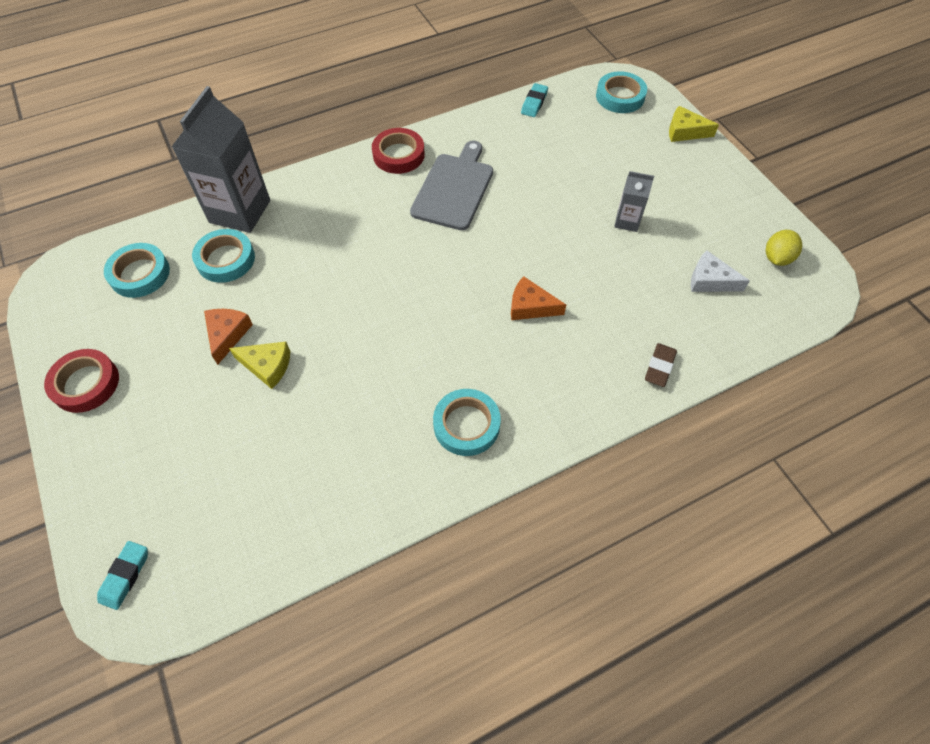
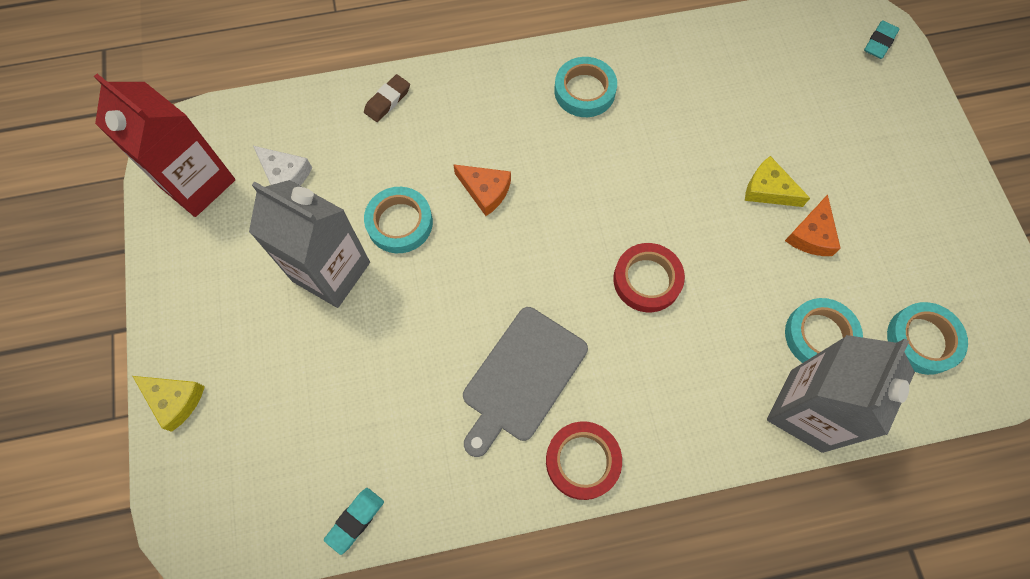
camera: 165 degrees left, 10 degrees up
red tape [44,349,119,413] -> red tape moved to [613,243,685,312]
turquoise tape [596,71,647,113] -> turquoise tape moved to [364,187,433,253]
grey carton [614,171,654,232] -> grey carton [249,180,370,308], size x2.04
yellow lemon [766,230,802,266] -> red carton [94,74,235,217]

